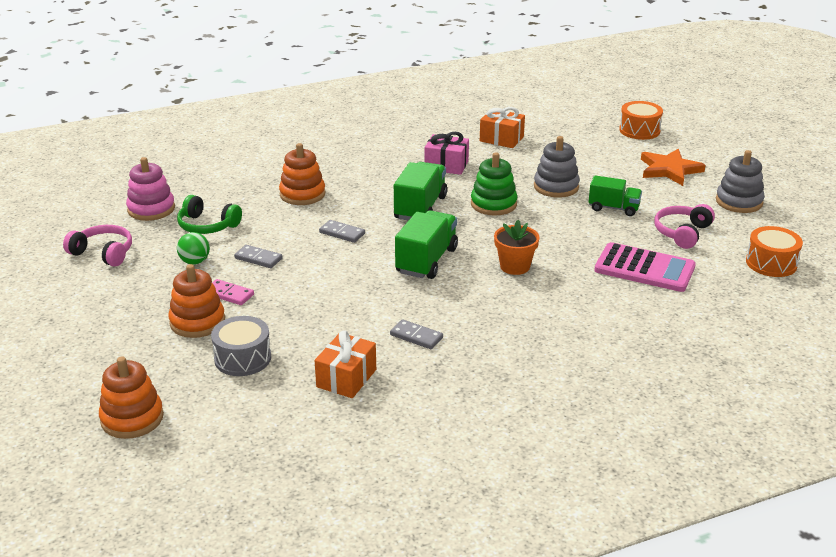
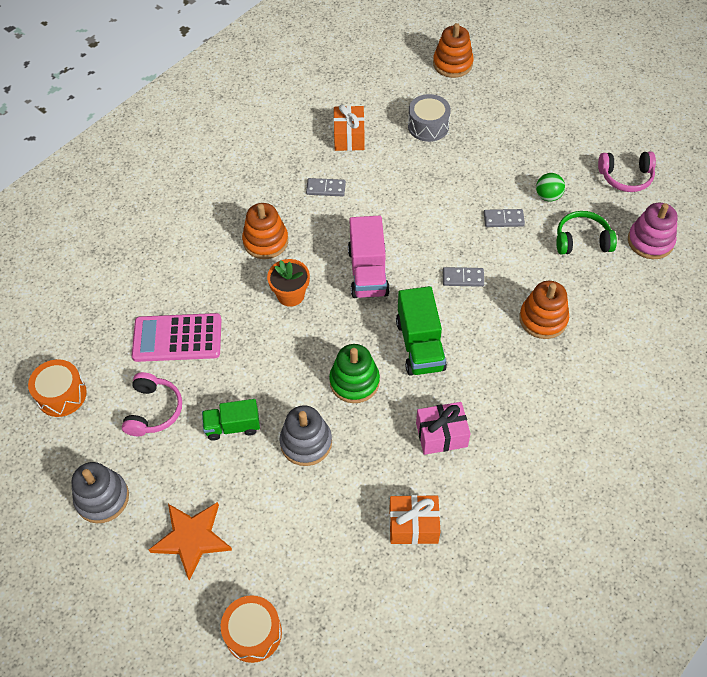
camera: 155 degrees right, 25 degrees up
orange stacking toy [168,264,225,338] -> orange stacking toy moved to [242,203,288,259]
pink domino [212,279,254,305] -> none
green truck [395,210,458,279] -> pink truck [348,216,390,298]

